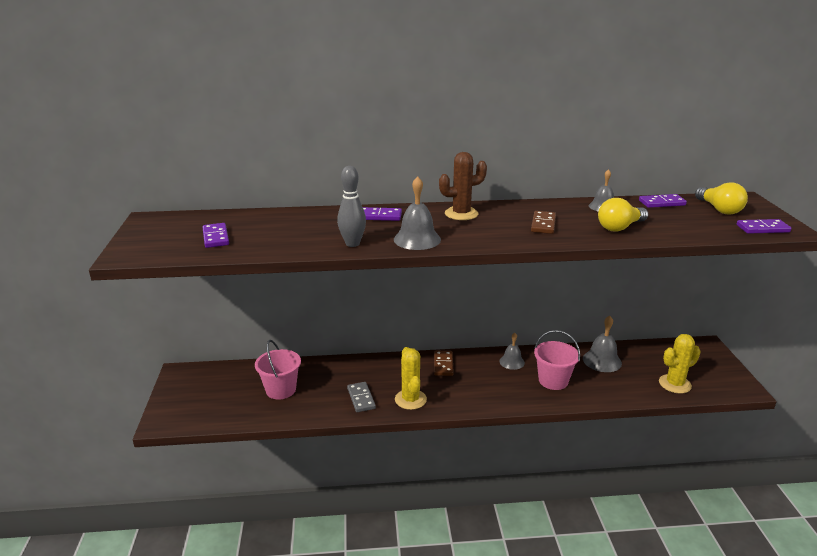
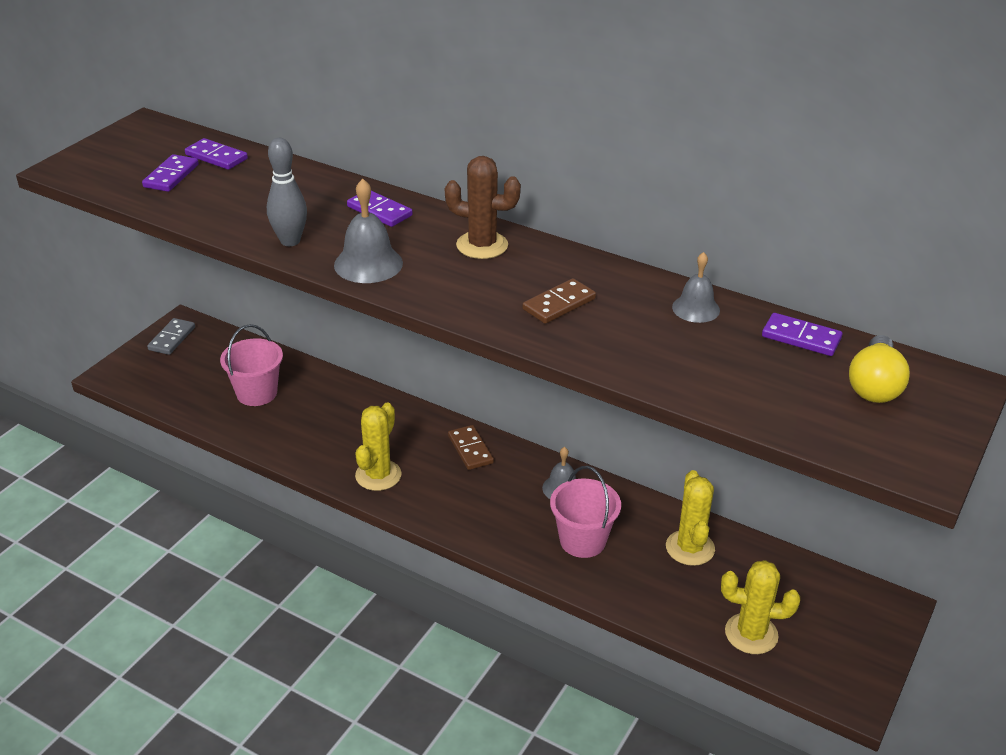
camera: 35 degrees right, 10 degrees up
grey domino [347,382,376,412] -> grey domino moved to [147,318,195,355]
brown domino [434,351,454,376] -> brown domino turned 60 degrees counterclockwise [448,425,494,470]
grey bell [583,316,622,372] -> yellow cactus [666,470,715,566]
yellow light bulb [598,198,648,231] -> none
purple domino [737,219,791,234] -> purple domino moved to [185,138,248,170]

